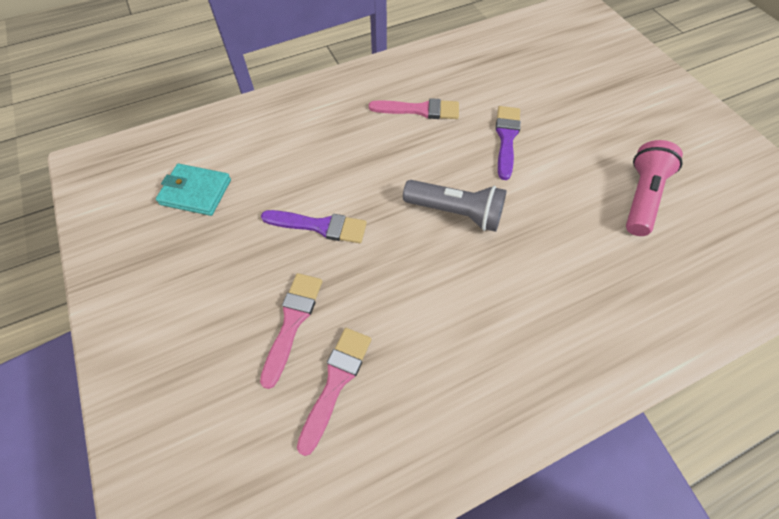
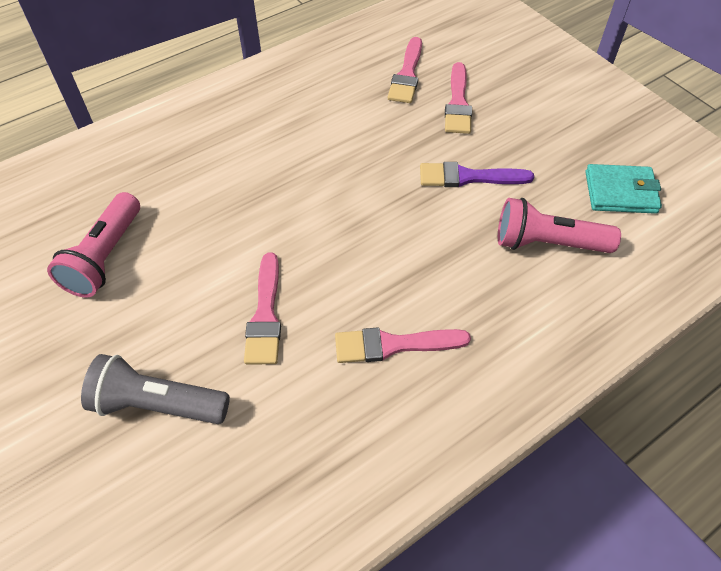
camera: 170 degrees right, 5 degrees down
grey flashlight [403,180,507,232] -> grey flashlight moved to [81,354,230,424]
purple brush [496,106,521,180] -> pink brush [244,253,281,364]
none -> pink flashlight [498,198,621,253]

